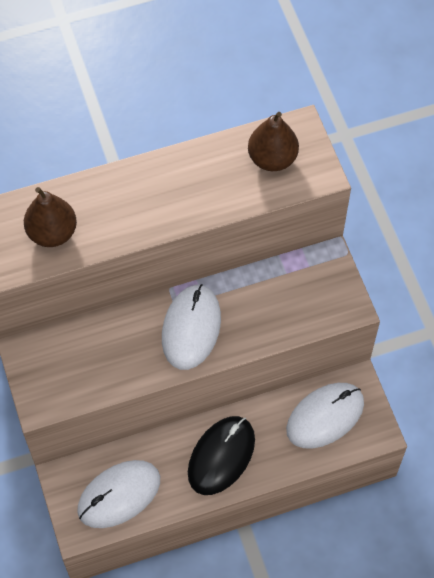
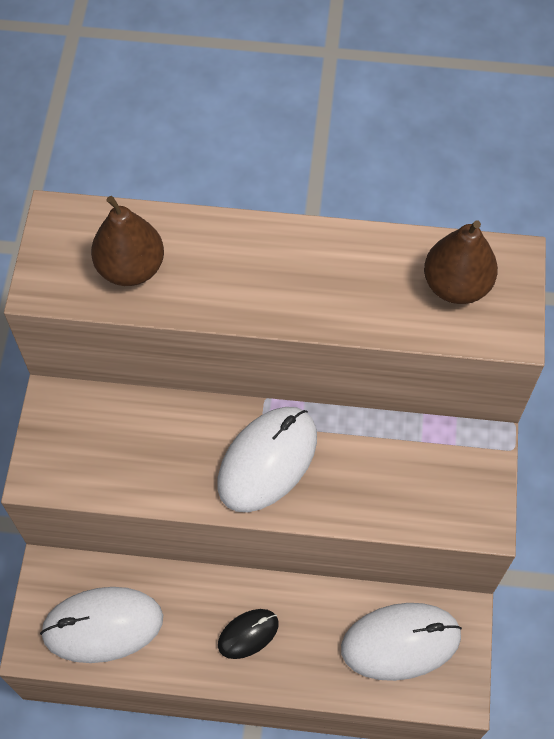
camera: 25 degrees right, 0 degrees up
black mouse [188,416,255,495] -> black mouse [218,609,279,659], size x0.55

